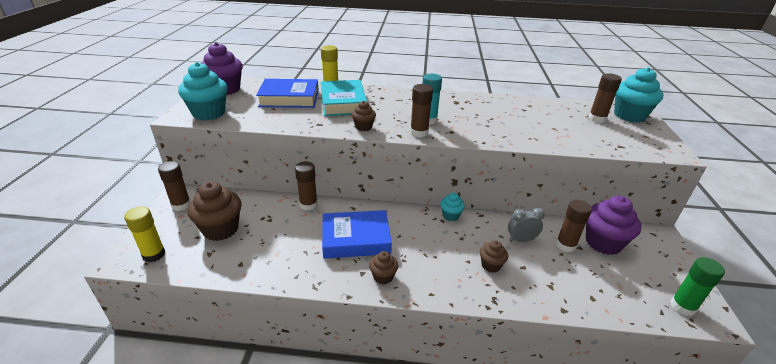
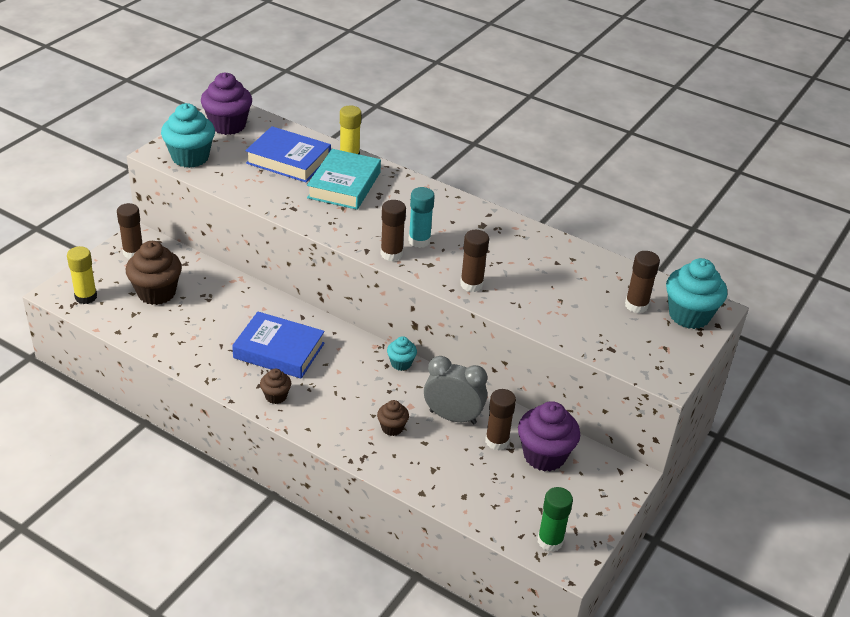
camera: 25 degrees right, 5 degrees up
brown glue stick [295,161,318,211] -> brown glue stick moved to [460,230,489,292]
brown cupcake [352,101,376,131] -> none
grey clock [508,208,545,242] -> grey clock [424,356,487,424], size x1.55

